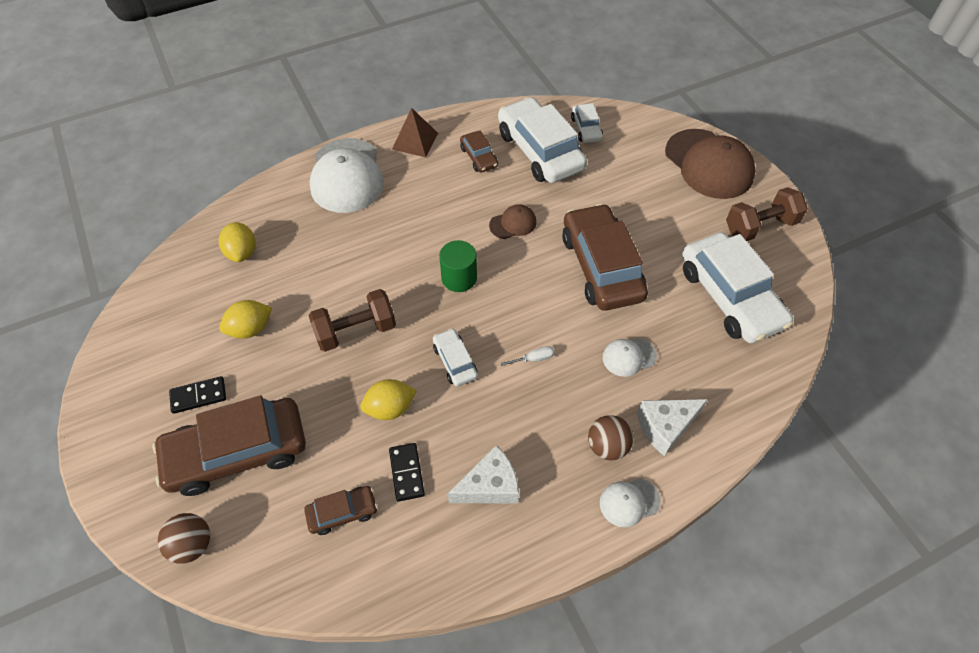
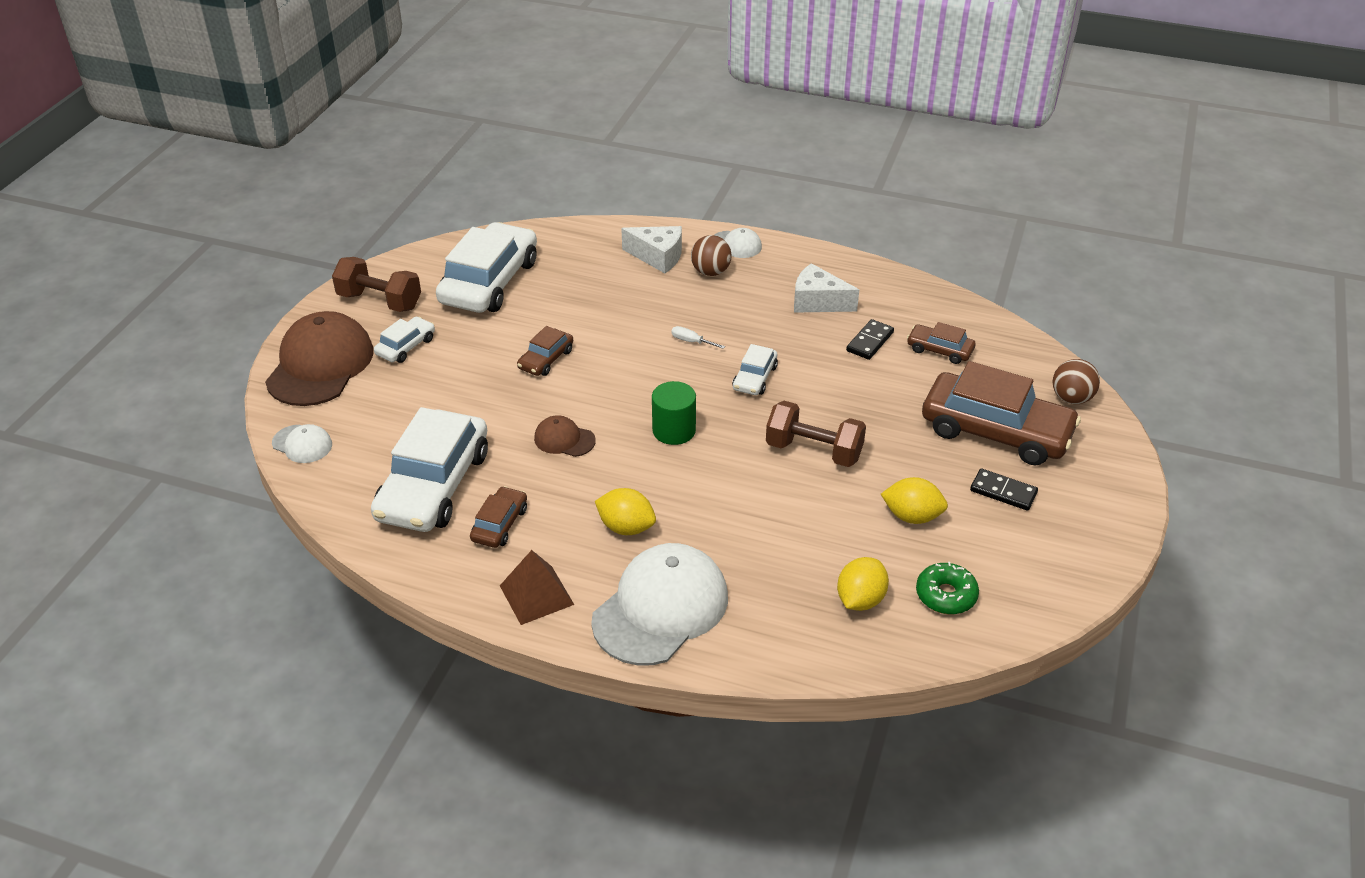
camera: 135 degrees left, 15 degrees down
yellow lemon [360,379,417,420] -> yellow lemon moved to [595,488,656,535]
brown car [562,204,648,311] -> brown car [517,326,573,376], size x0.47
white car [571,103,603,143] -> white car moved to [374,317,435,363]
white cap [603,338,657,377] -> white cap moved to [272,424,332,463]
none -> green donut [916,562,979,614]

